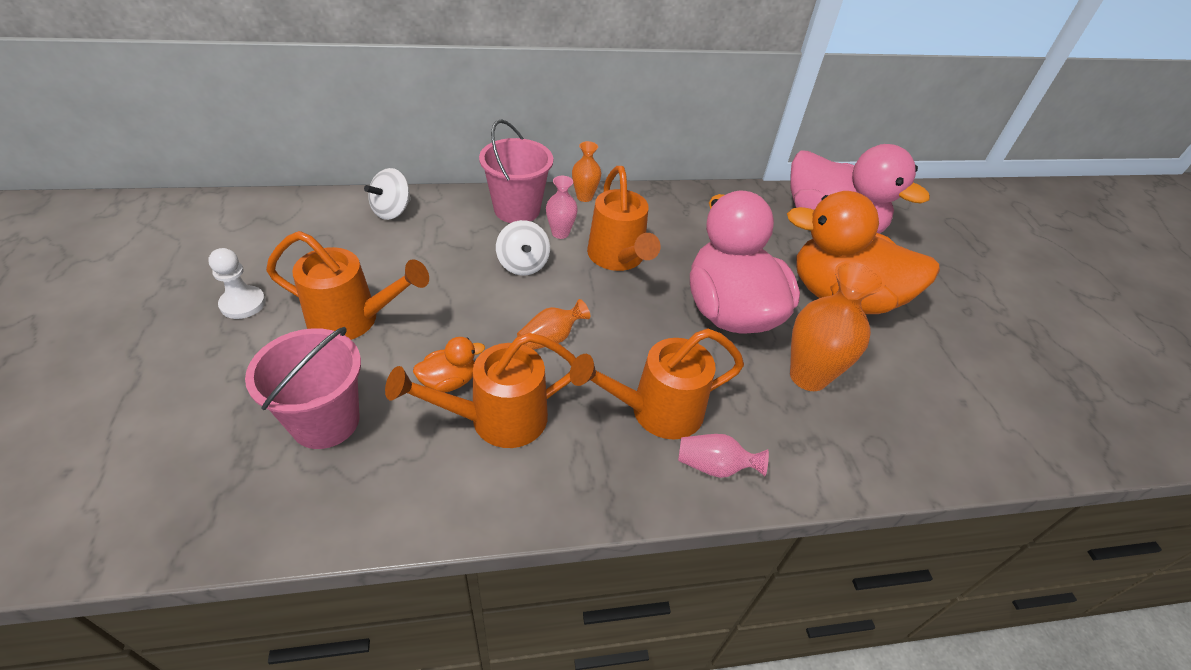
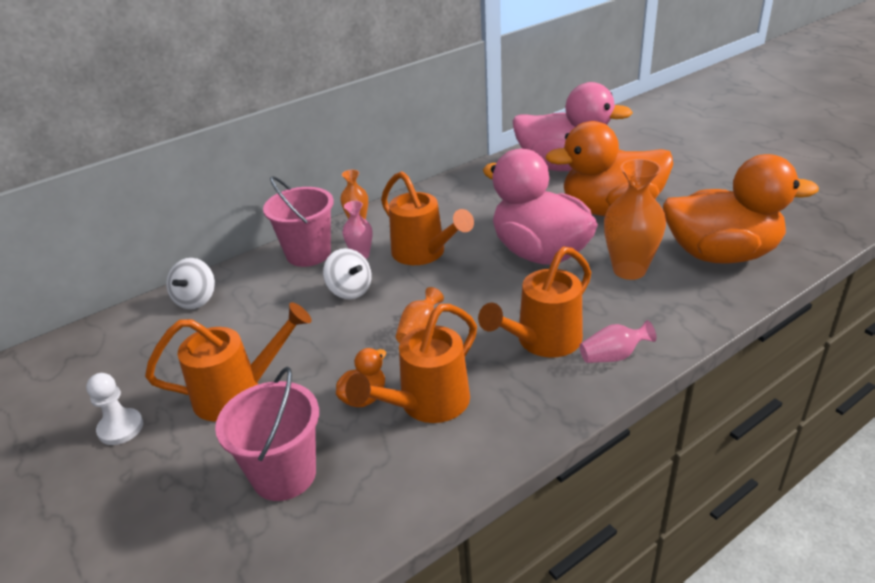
camera: 20 degrees left, 10 degrees down
none -> orange duck [663,154,819,264]

